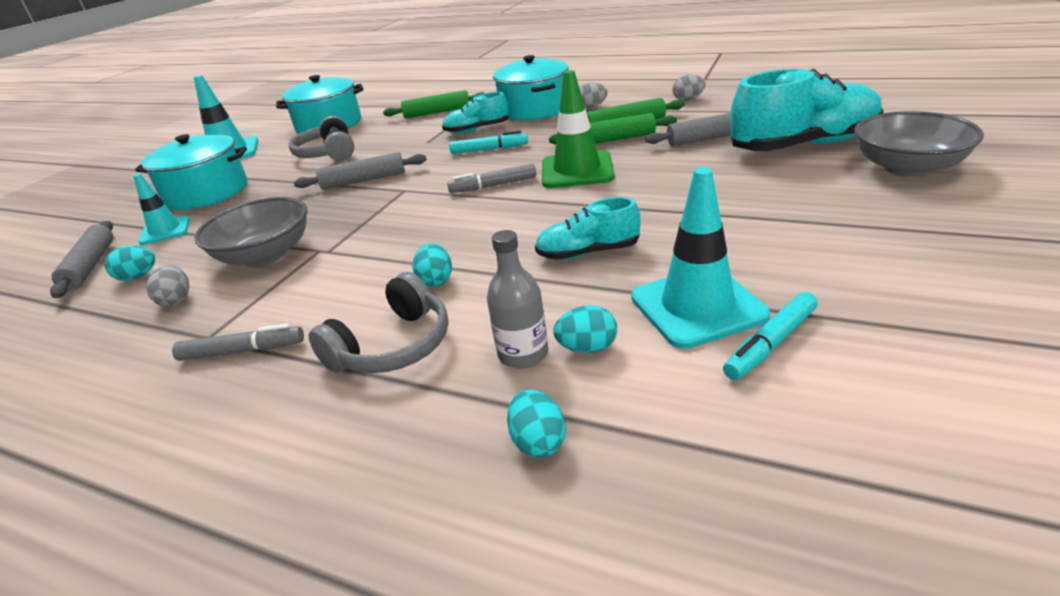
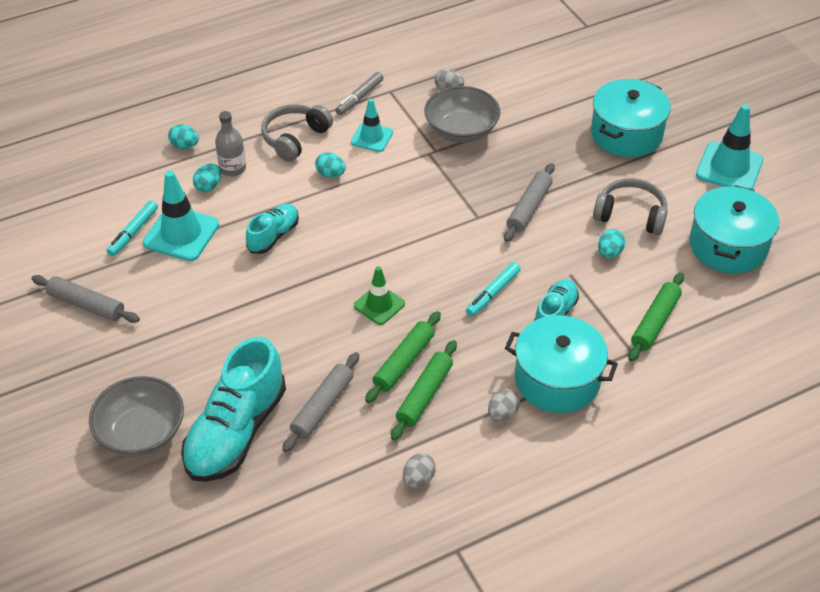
camera: 125 degrees right, 15 degrees up
grey rolling pin [50,221,113,298] -> grey rolling pin moved to [31,275,140,323]
turquoise egg [104,246,155,281] -> turquoise egg moved to [598,229,625,258]
turquoise traffic cone [133,174,190,245] -> turquoise traffic cone moved to [351,99,393,152]
grey headphones [308,272,449,373] -> grey headphones turned 45 degrees clockwise [261,104,333,162]
grey marker [447,164,536,193] -> none
green traffic cone [542,70,615,188] -> green traffic cone [354,266,405,325], size x0.62
turquoise marker [723,292,818,380] -> turquoise marker turned 150 degrees counterclockwise [106,201,158,256]

